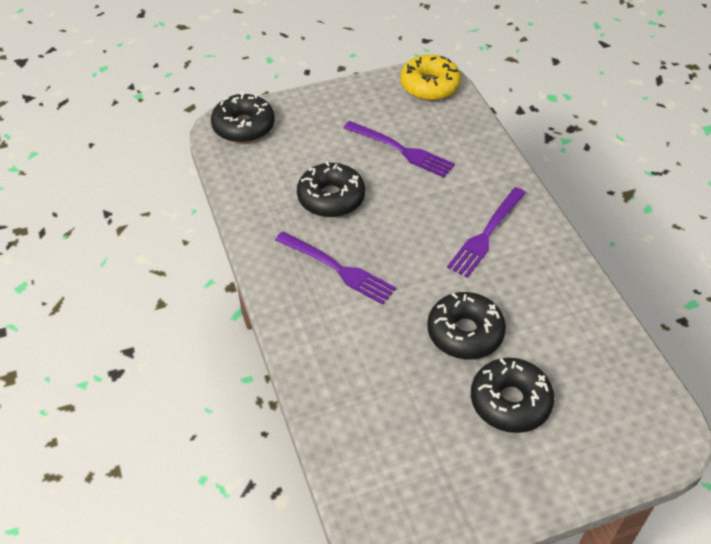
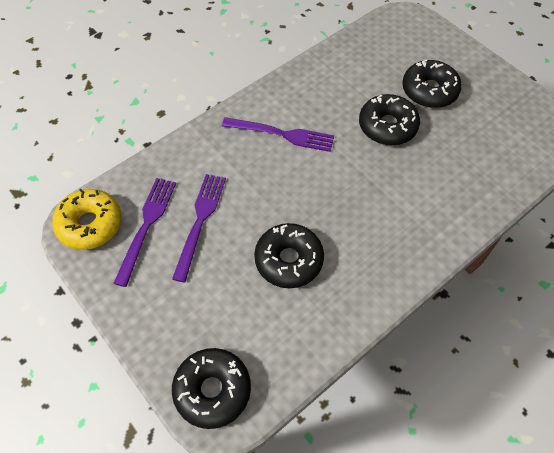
camera: 110 degrees left, 10 degrees up
purple fork [275,231,396,305] -> purple fork moved to [113,178,176,287]

